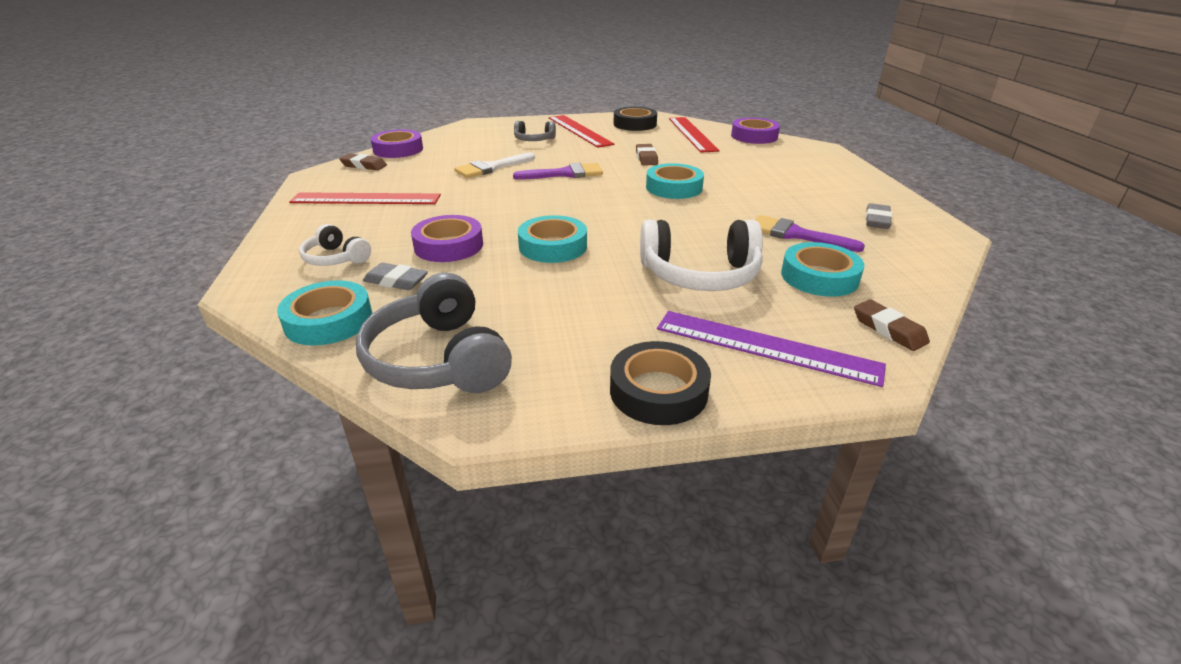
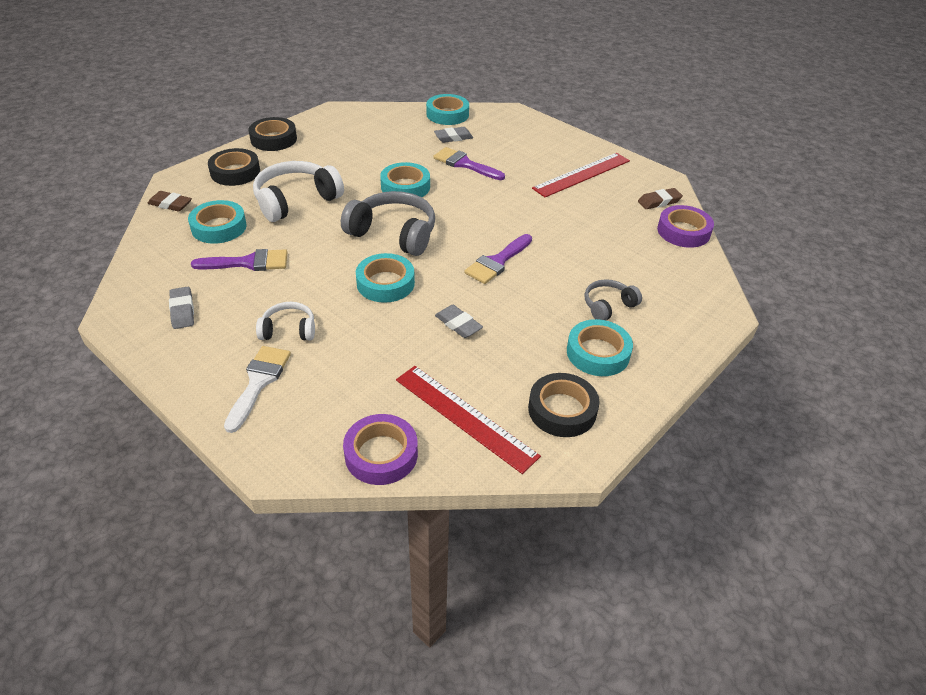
camera: 140 degrees right, 10 degrees up
white headphones [299,224,371,266] -> white headphones moved to [256,302,315,340]
grey headphones [356,272,512,393] -> grey headphones moved to [341,191,435,256]
purple tape [411,215,483,262] -> purple brush [433,147,505,180]
white brush [455,153,535,178] -> white brush moved to [224,346,291,433]
red ruler [549,115,614,148] -> turquoise tape [567,319,633,376]
brown eraser [636,144,658,166] -> grey eraser [435,305,483,338]
purple ruler [657,311,886,387] -> black tape [208,148,260,186]

